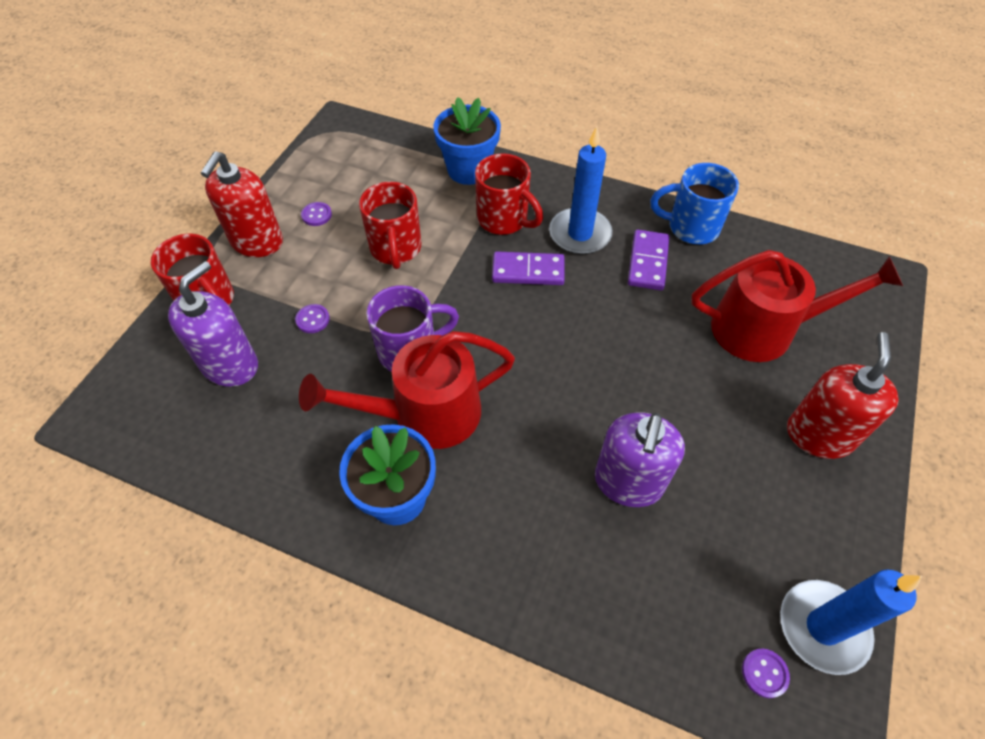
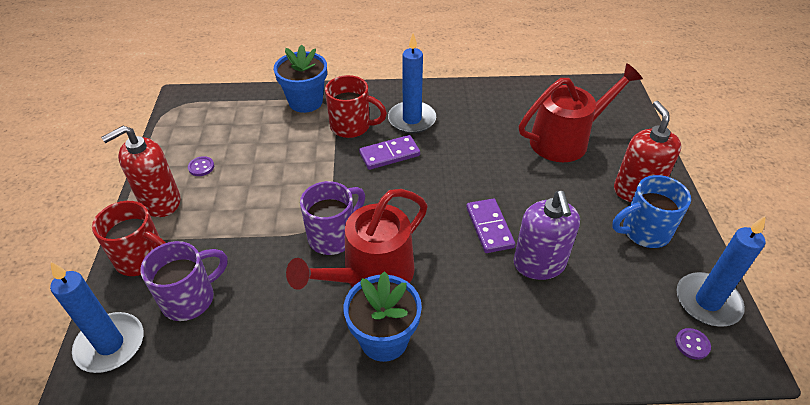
camera: 25 degrees left, 10 degrees down
purple soap dispenser [168,261,258,387] -> purple mug [140,241,228,321]
red soap dispenser [200,151,283,257] -> red soap dispenser turned 60 degrees clockwise [101,126,181,217]
purple button [295,304,330,333] -> none
red mug [359,182,421,269] -> none
purple domino [628,229,669,290] -> purple domino moved to [466,198,515,253]
blue mug [651,163,739,244] -> blue mug moved to [612,175,691,248]
none -> blue candle [50,261,143,373]

